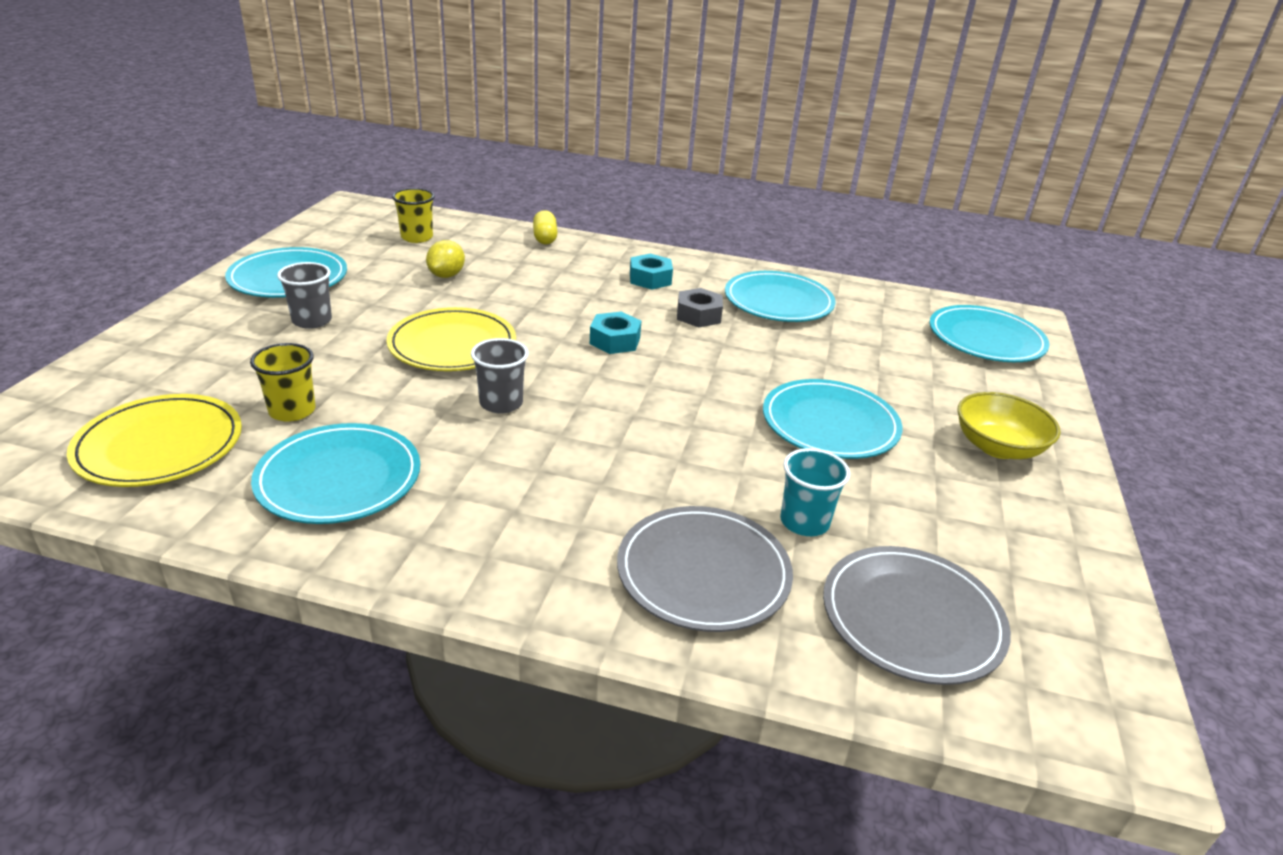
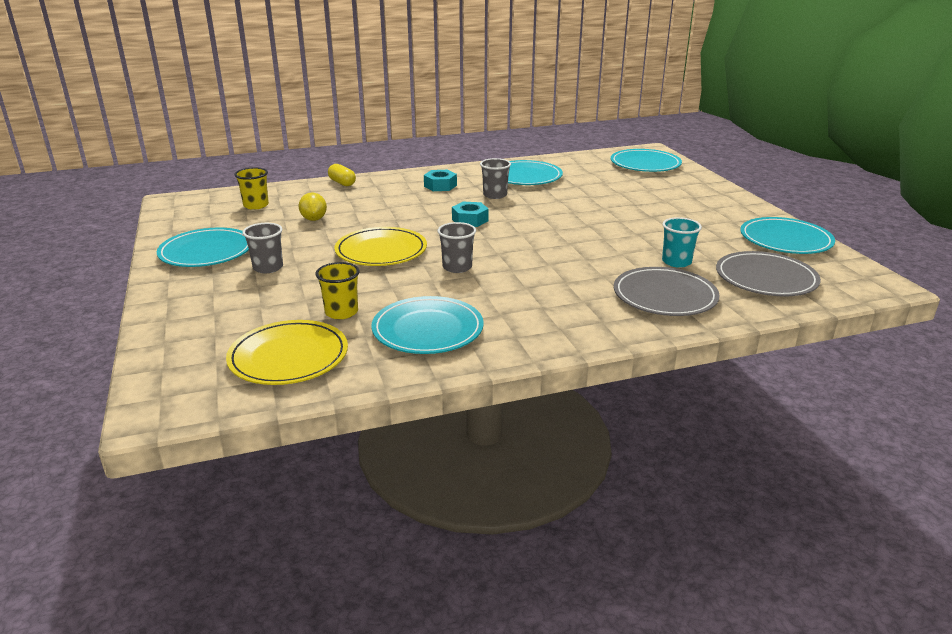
camera: 30 degrees left, 5 degrees down
grey nut [677,288,723,327] -> grey cup [480,158,511,199]
turquoise plate [763,379,902,459] -> turquoise plate moved to [740,217,835,254]
yellow bowl [958,392,1061,459] -> none

